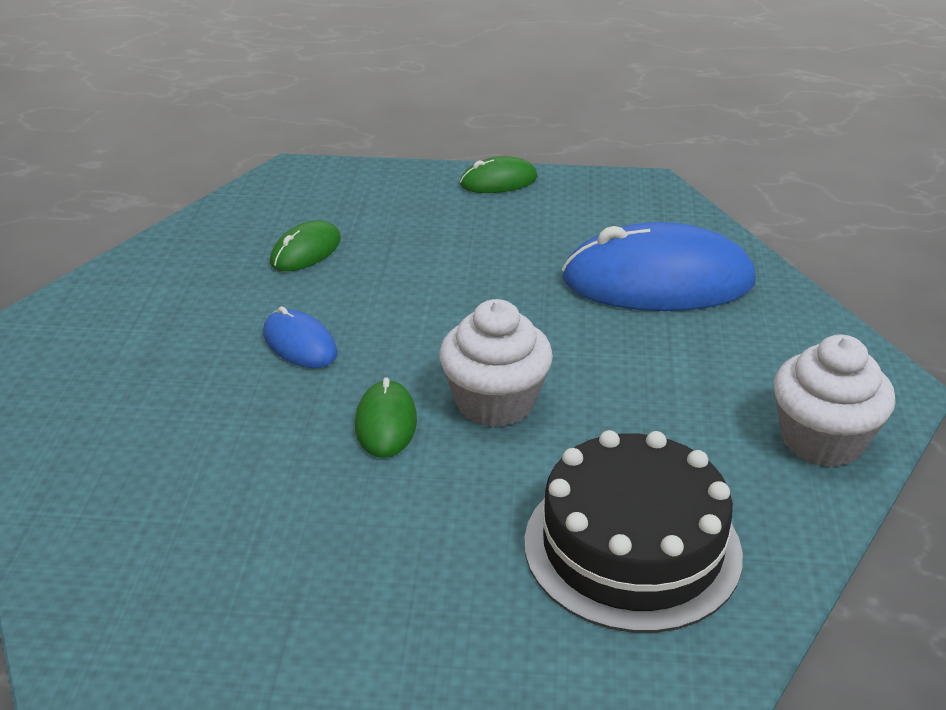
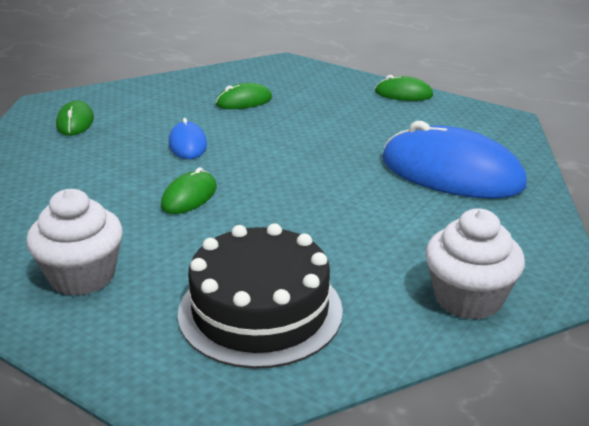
camera: 30 degrees right, 5 degrees down
white cupcake [439,299,553,427] -> white cupcake moved to [26,189,123,296]
none -> green mouse [56,100,94,136]

